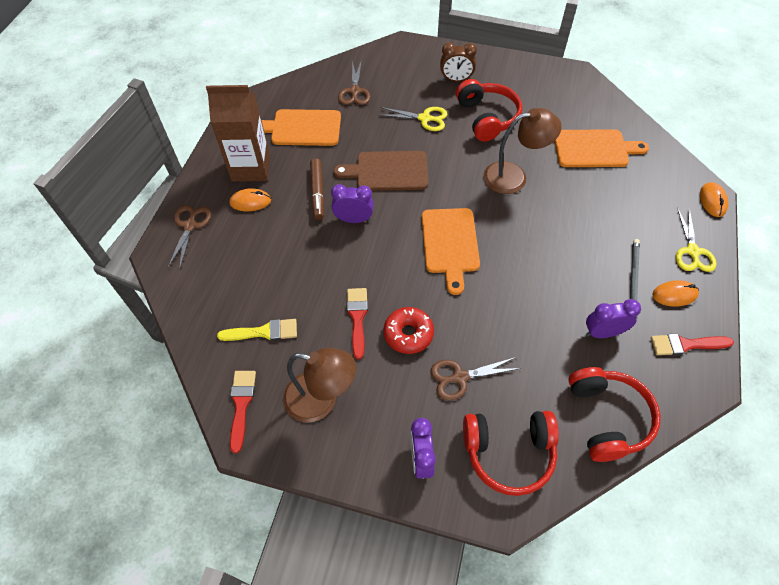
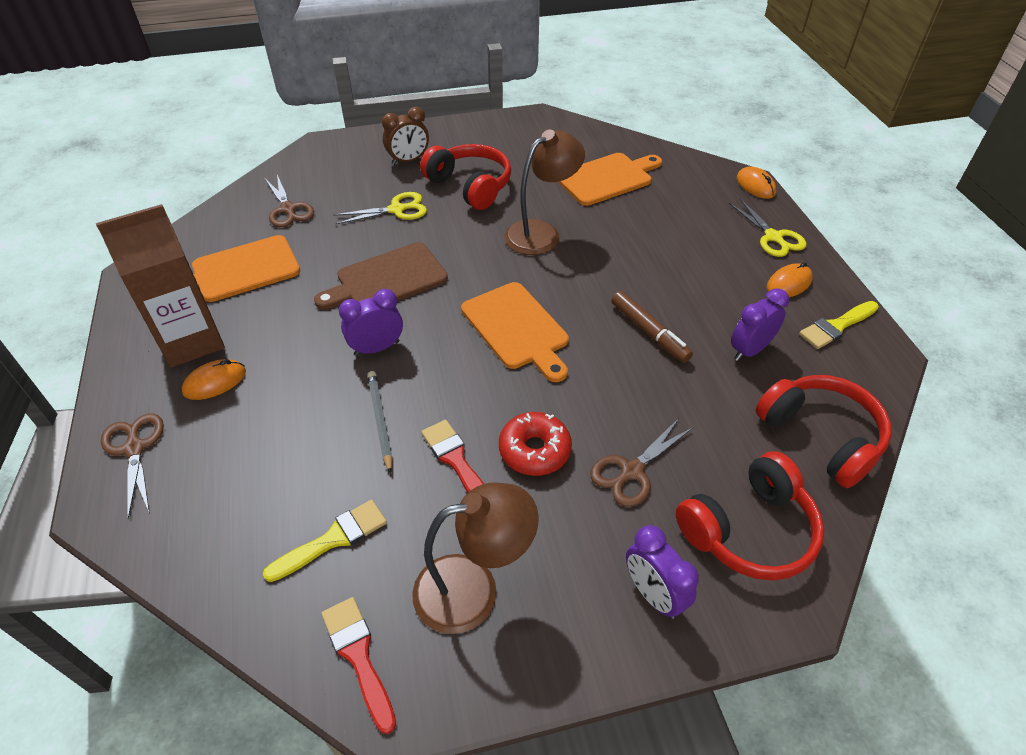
camera: 30 degrees left, 10 degrees down
brown marker [310,158,324,220] -> brown marker moved to [611,291,693,363]
grey pencil [630,239,640,301] -> grey pencil moved to [367,371,393,474]
red brush [651,334,734,355] -> yellow brush [799,301,879,349]

